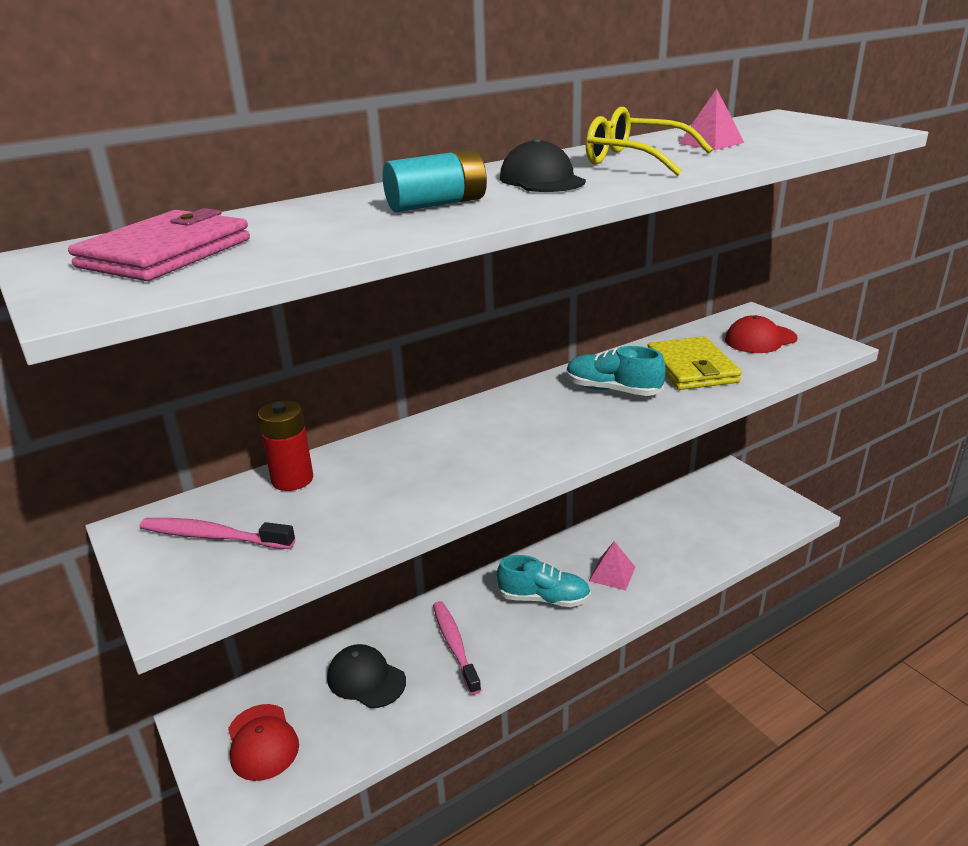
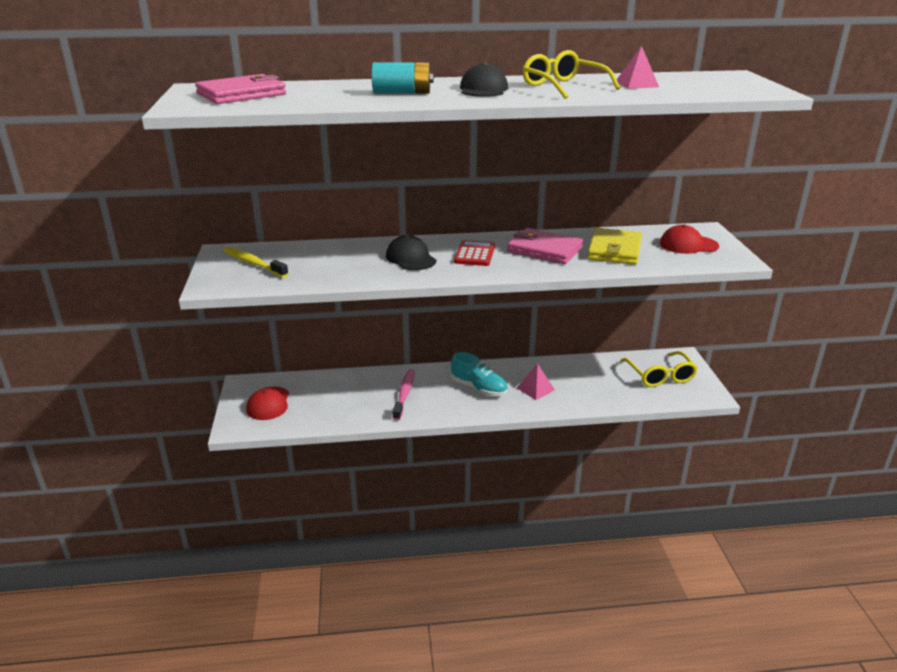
camera: 25 degrees right, 0 degrees up
pink toothbrush [140,518,295,549] -> yellow toothbrush [223,247,289,278]
red battery [258,401,313,491] -> none
black cap [327,644,406,708] -> black cap moved to [386,235,437,270]
turquoise shoe [566,346,666,396] -> pink wallet [507,228,583,264]
none -> red calculator [454,240,495,266]
none -> yellow glasses [620,351,698,387]

